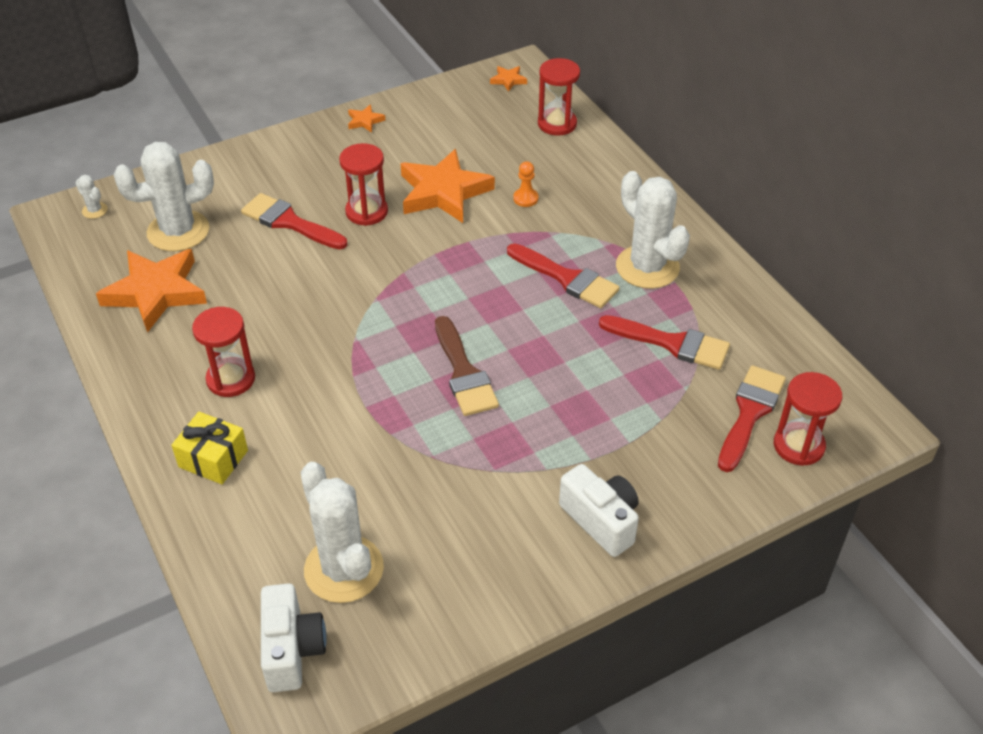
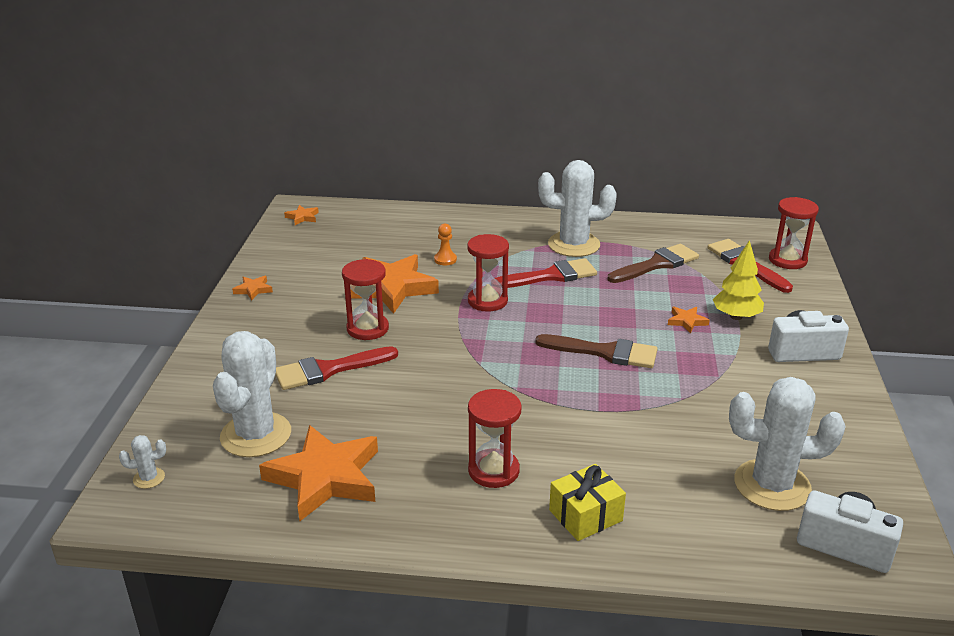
camera: 55 degrees left, 15 degrees down
red hourglass [538,58,580,136] -> red hourglass moved to [467,234,509,312]
red brush [599,315,730,370] -> brown brush [608,244,699,283]
none -> orange star [668,307,710,333]
none -> yellow tree [713,240,764,320]

